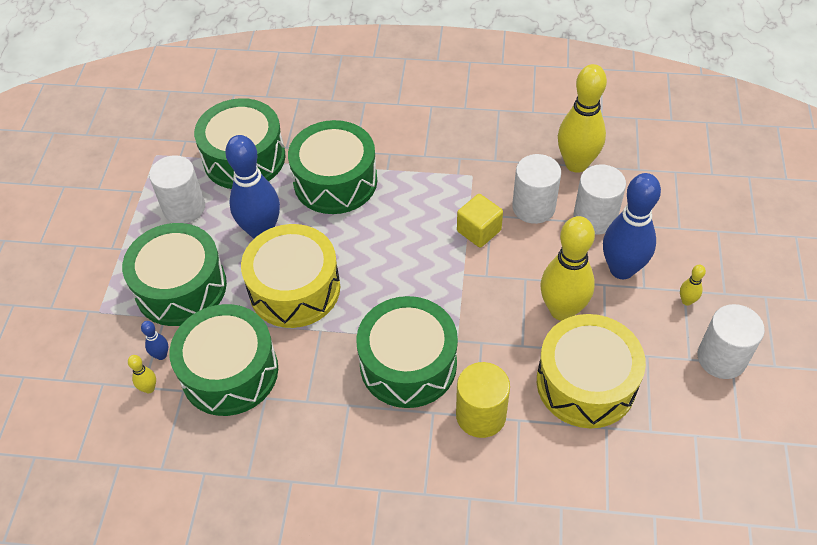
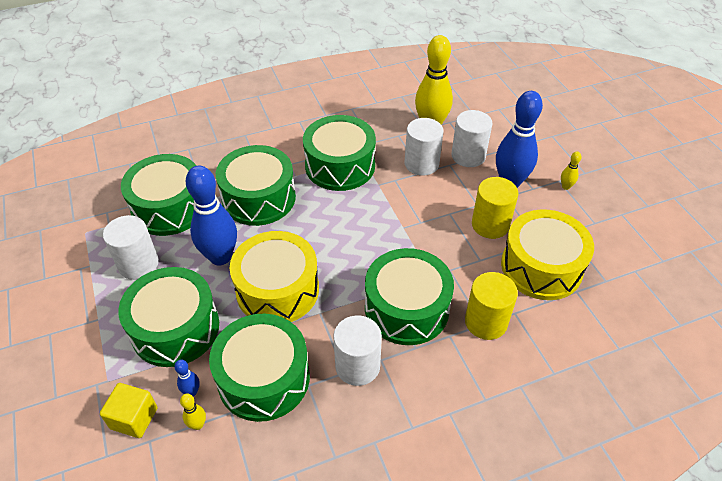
camera: 30 degrees left, 5 degrees down
yellow cube [457,194,503,248] -> yellow cube moved to [100,383,158,438]
yellow bowling pin [540,216,595,321] -> yellow cylinder [472,177,518,239]
white cylinder [698,304,765,379] -> white cylinder moved to [333,315,382,386]
none -> green drum [303,115,376,191]

